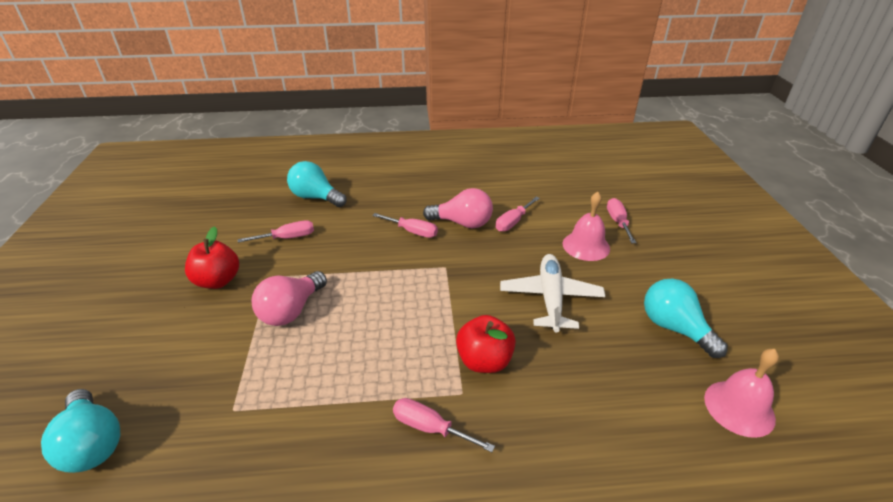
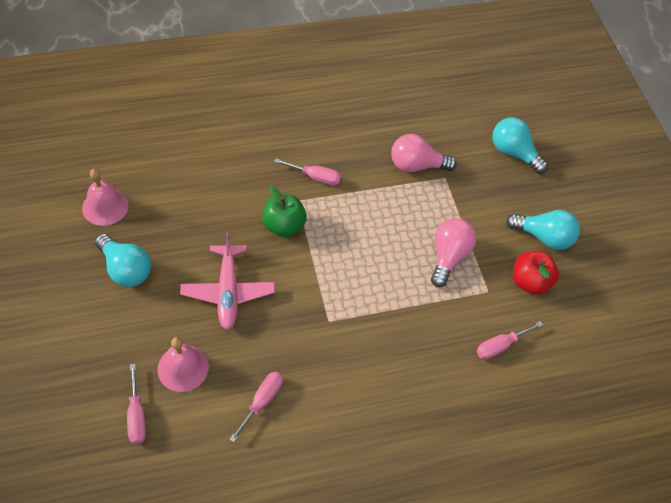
camera: 165 degrees right, 20 degrees up
turquoise light bulb [287,161,347,207] -> turquoise light bulb moved to [506,210,580,250]
pink screwdriver [372,213,438,238] -> none
pink light bulb [423,188,493,228] -> pink light bulb moved to [391,134,457,172]
red apple [456,315,516,373] -> green apple [262,186,307,237]
white plane [500,254,605,332] -> pink plane [180,232,275,330]

